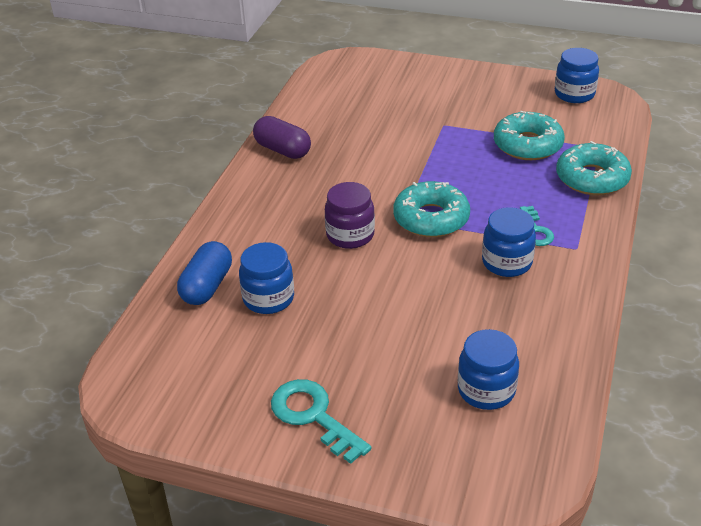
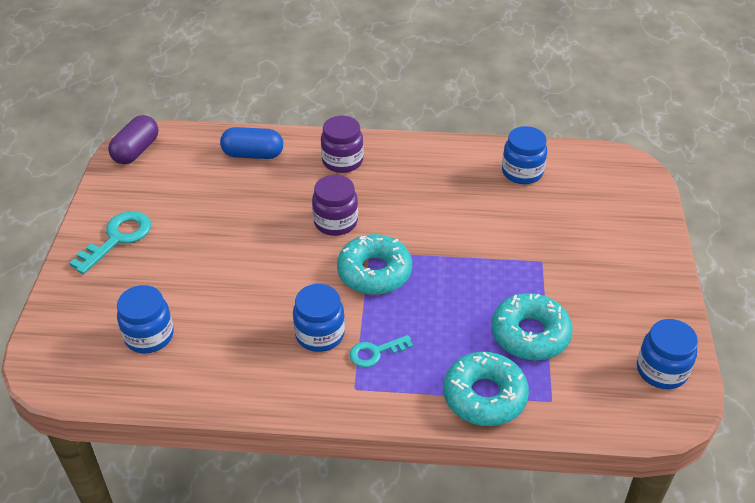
camera: 75 degrees right, 5 degrees up
blue jar [239,242,294,314] -> blue jar moved to [502,126,547,184]
purple capsule [253,116,311,159] -> purple capsule moved to [108,115,158,164]
none -> purple jar [321,116,364,173]

